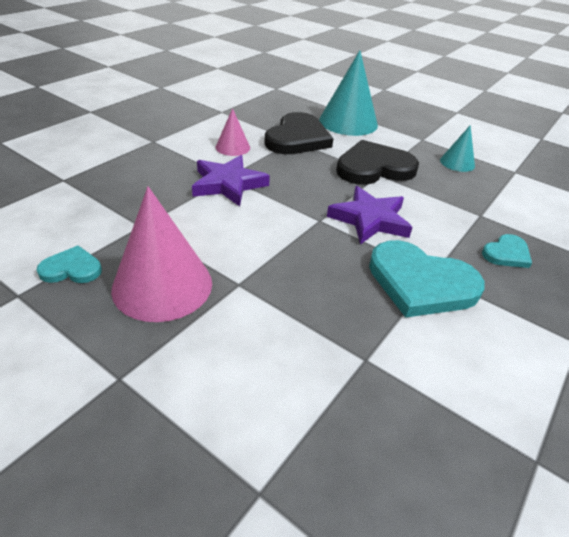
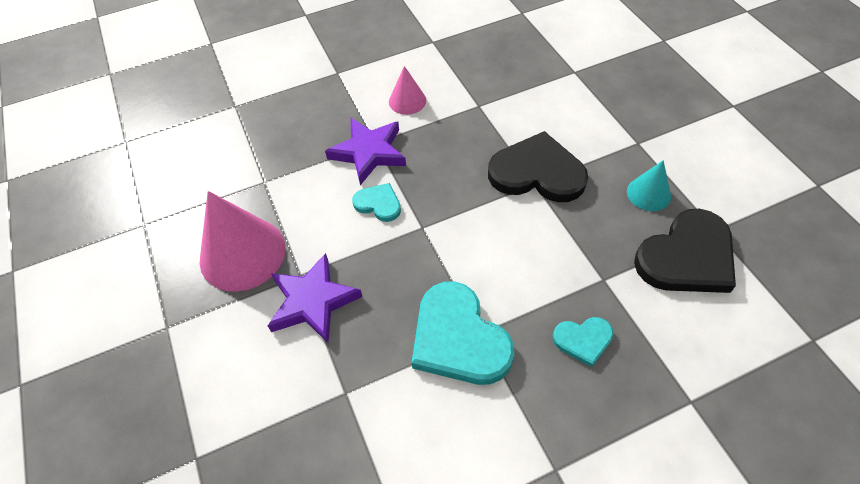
camera: 35 degrees right, 15 degrees up
turquoise heart [37,246,102,283] -> turquoise heart moved to [352,183,401,222]
black heart [264,112,333,154] -> black heart moved to [634,209,736,293]
turquoise cone [319,50,378,136] -> none
purple star [327,186,412,245] -> purple star moved to [268,253,362,343]

